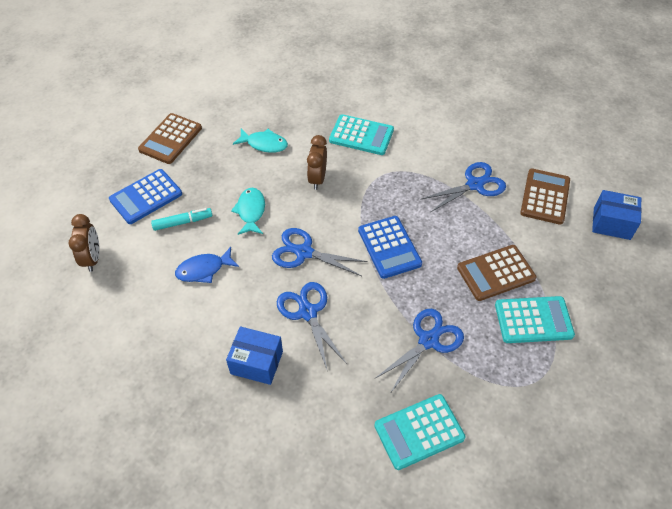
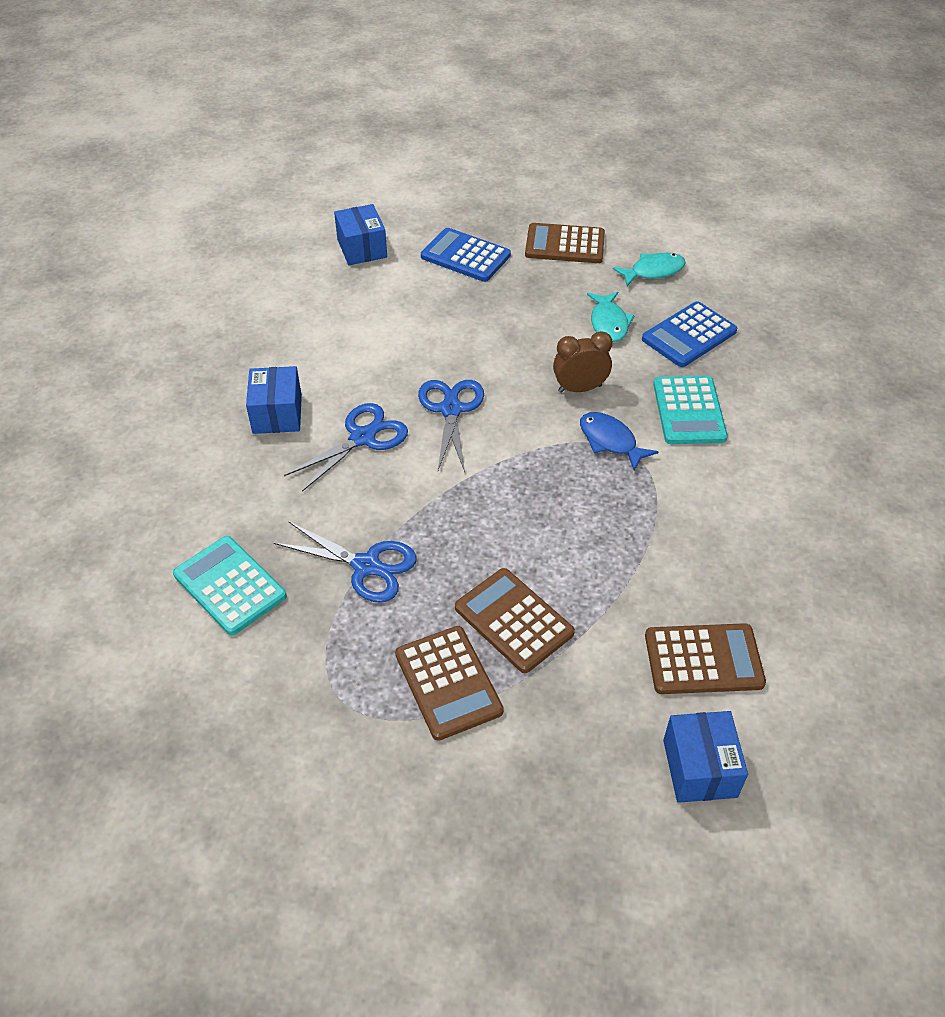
camera: 70 degrees right, 5 degrees down
brown clock [68,214,100,272] -> blue box [334,204,387,265]
turquoise marker [151,208,212,231] -> none
blue fish [175,247,239,283] -> blue fish moved to [580,412,658,471]
turquoise fish [231,188,265,235] -> turquoise fish moved to [613,253,686,286]
blue calculator [358,216,422,279] -> blue calculator moved to [642,301,737,367]
blue scissors [422,162,506,212] -> none
turquoise calculator [495,296,575,343] -> brown calculator [395,626,504,741]

